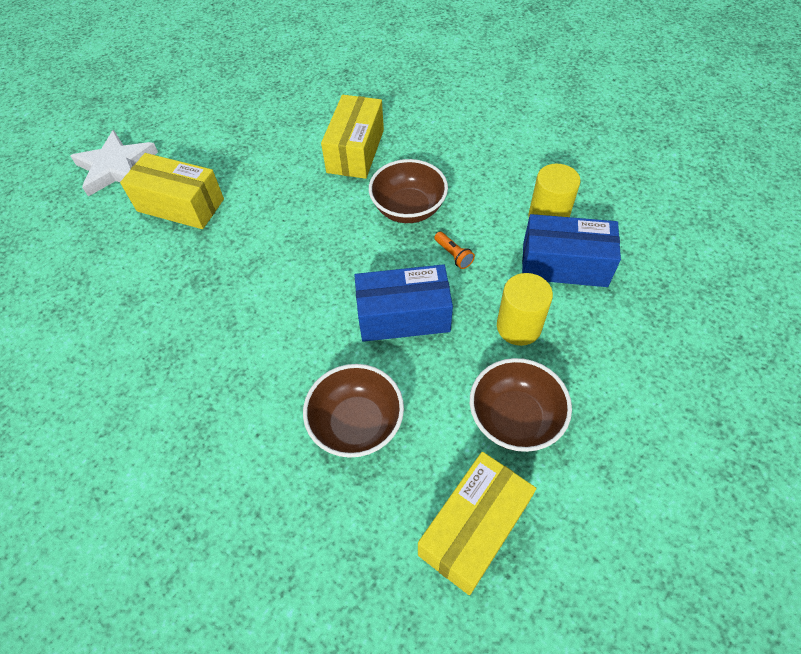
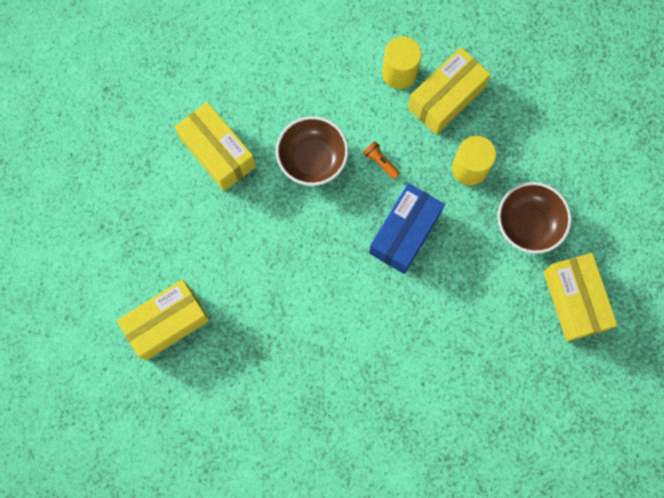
camera: 55 degrees left, 20 degrees up
white star [70,130,158,196] -> none
brown bowl [303,364,404,458] -> none
orange flashlight [434,232,475,269] -> orange flashlight turned 135 degrees counterclockwise [363,141,400,179]
blue box [522,214,621,287] -> yellow box [408,47,491,135]

